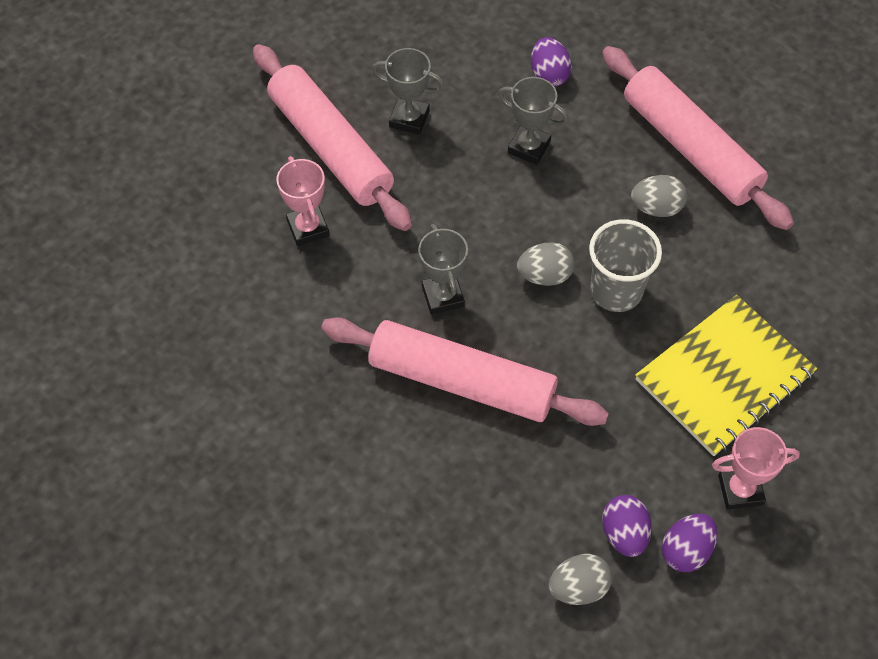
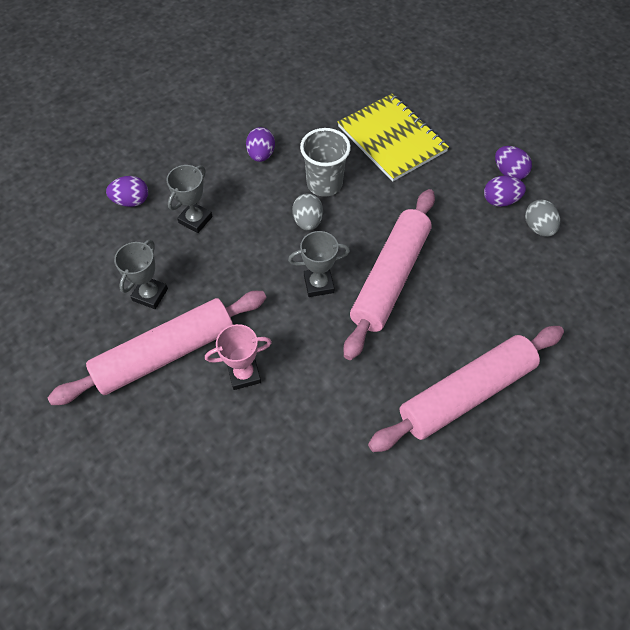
camera: 85 degrees left, 0 degrees up
pink rolling pin [602,46,794,230] -> pink rolling pin moved to [368,326,564,452]
grey egg [631,175,687,217] -> purple egg [246,127,275,162]
pink trophy [712,427,800,510] -> none

